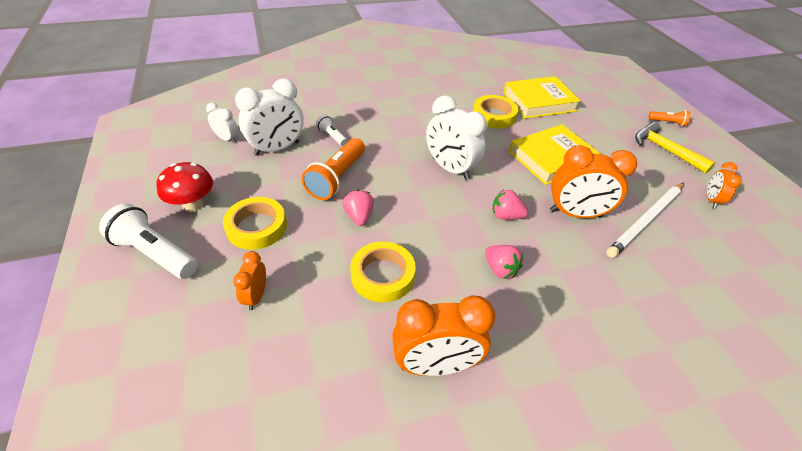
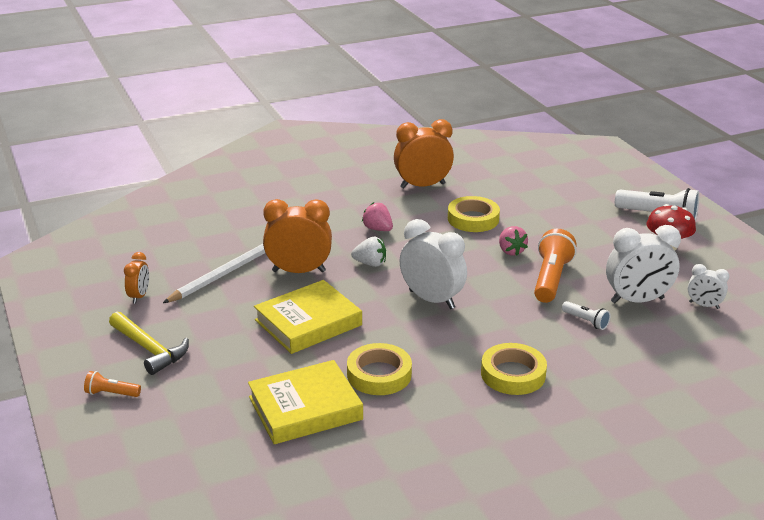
camera: 175 degrees right, 15 degrees down
yellow tape [223,197,287,250] -> yellow tape moved to [481,343,547,395]
orange clock [233,251,266,310] -> none
white clock [235,78,304,156] -> white clock turned 150 degrees counterclockwise [606,225,681,303]
pink strawberry [492,189,528,220] -> white strawberry [351,236,386,267]

